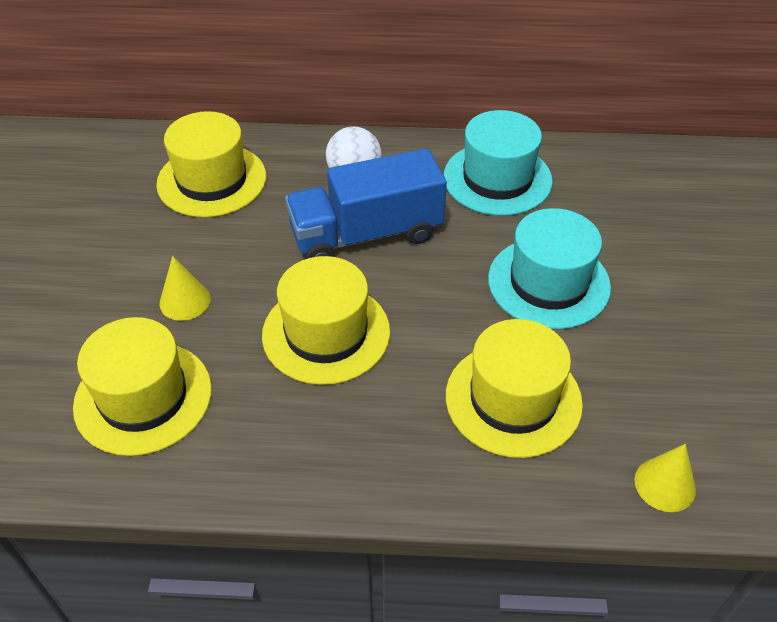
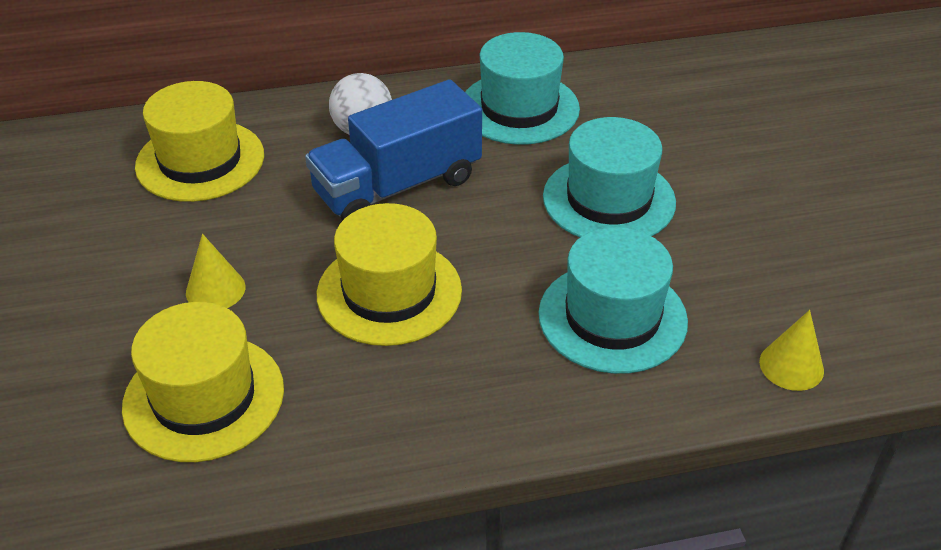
camera: 15 degrees left, 5 degrees down
yellow hat [446,319,583,458] -> turquoise hat [539,227,688,374]

